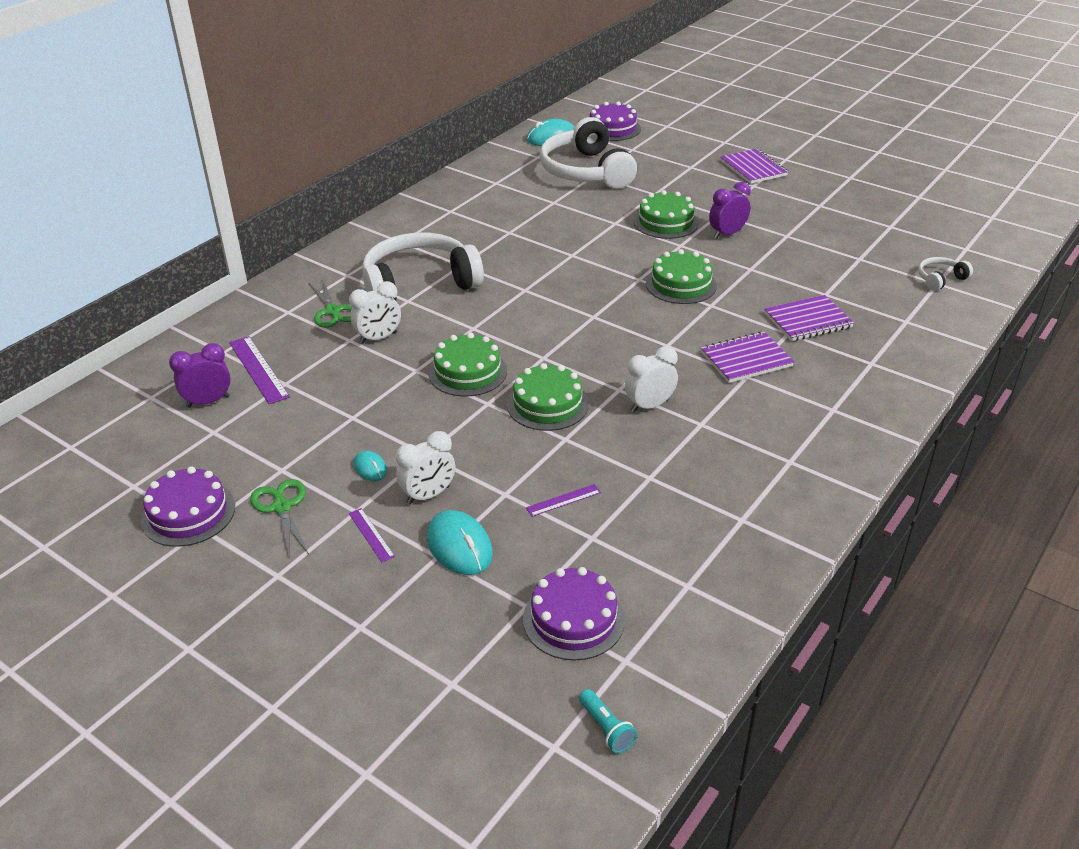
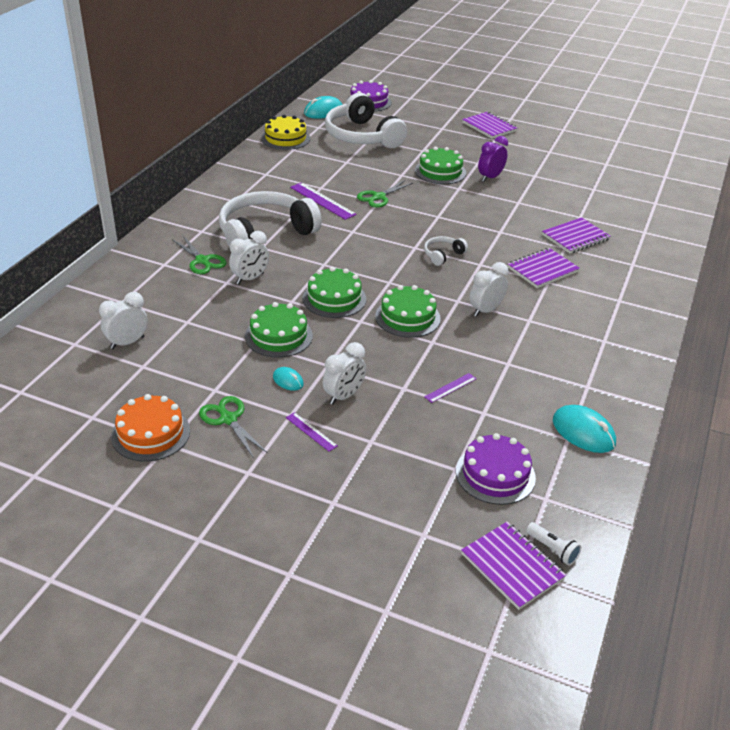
camera: 15 degrees left, 0 degrees up
purple cake [141,466,235,547] -> orange cake [111,394,190,461]
purple clock [169,343,231,408] -> white clock [99,292,148,349]
purple ruler [229,336,290,404] -> purple ruler moved to [290,182,357,220]
turquoise mouse [427,510,493,575] -> turquoise mouse moved to [553,405,616,453]
turquoise flashlight [579,689,637,753] -> white flashlight [526,522,581,566]
green cake [646,249,717,304] -> green cake moved to [245,302,313,358]
white headphones [918,257,973,291] -> white headphones moved to [424,236,468,266]
none -> yellow cake [261,115,310,150]
none -> green scissors [357,180,413,208]
none -> purple notebook [461,522,566,610]

